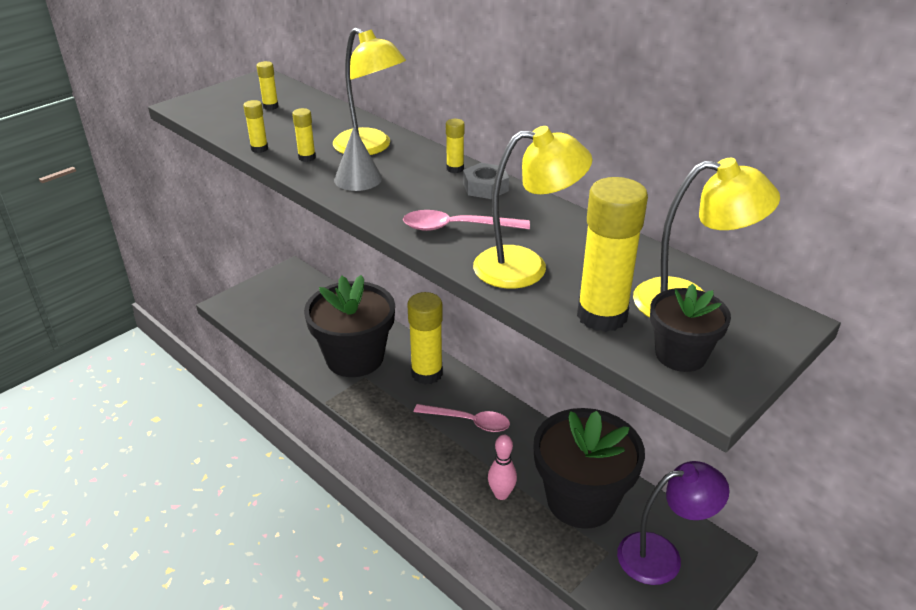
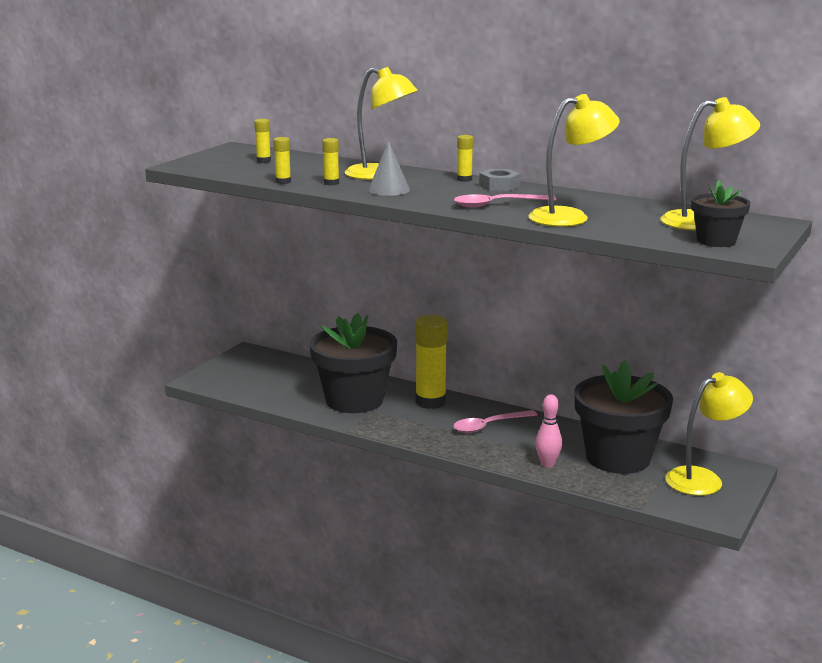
camera: 15 degrees left, 15 degrees down
pink spoon [414,404,510,432] -> pink spoon turned 150 degrees clockwise [453,410,537,433]
yellow glue stick [577,177,648,332] -> none
purple lamp [617,461,730,585] -> yellow lamp [665,372,753,496]

